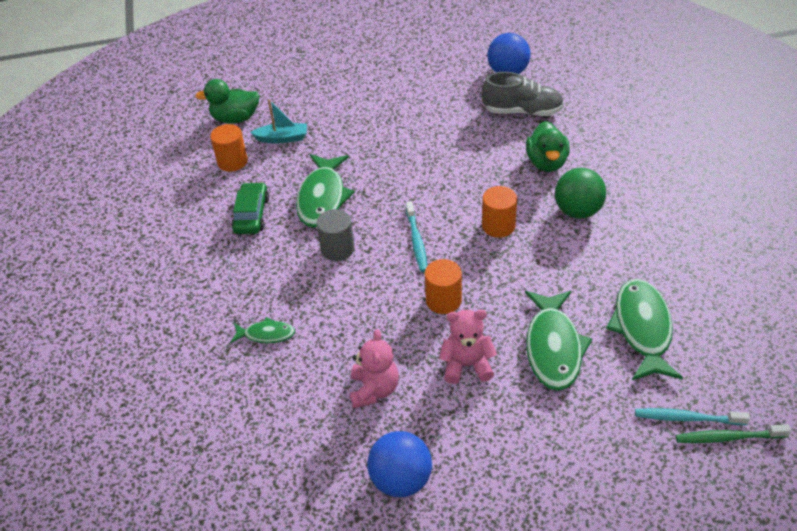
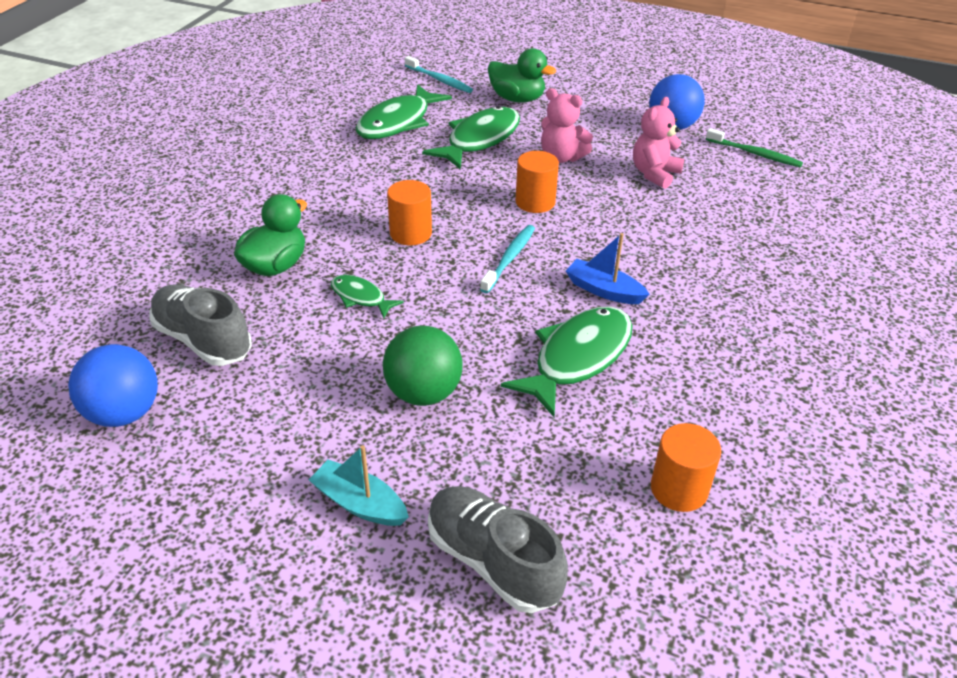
camera: 150 degrees left, 5 degrees down
green duck [195,79,260,123] -> green duck moved to [488,48,556,103]
green fish [230,317,295,343] -> green fish moved to [331,275,404,318]
green car [232,182,269,234] -> none
turquoise boat [250,100,307,144] -> turquoise boat moved to [309,445,409,526]
grey cylinder [317,209,355,261] -> blue boat [566,233,650,304]
green ball [555,168,606,219] -> green ball moved to [383,326,463,406]
green toothbrush [675,425,791,443] -> green toothbrush moved to [706,128,803,167]
none -> grey shoe [428,486,568,613]

